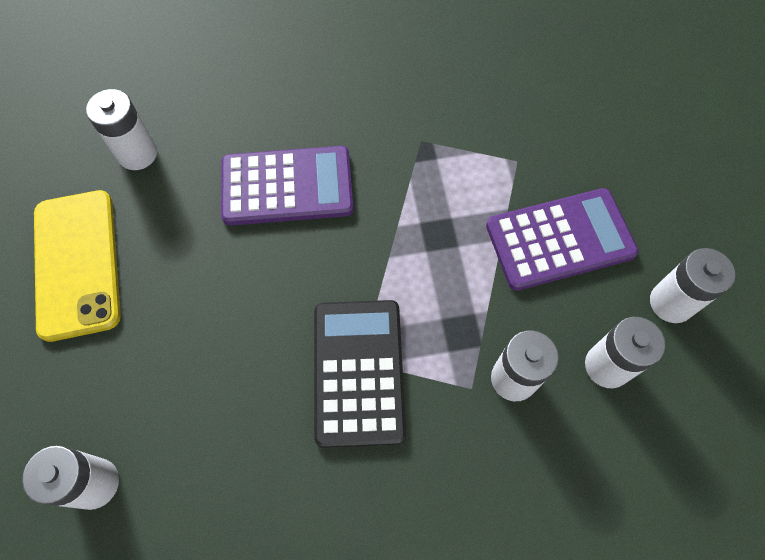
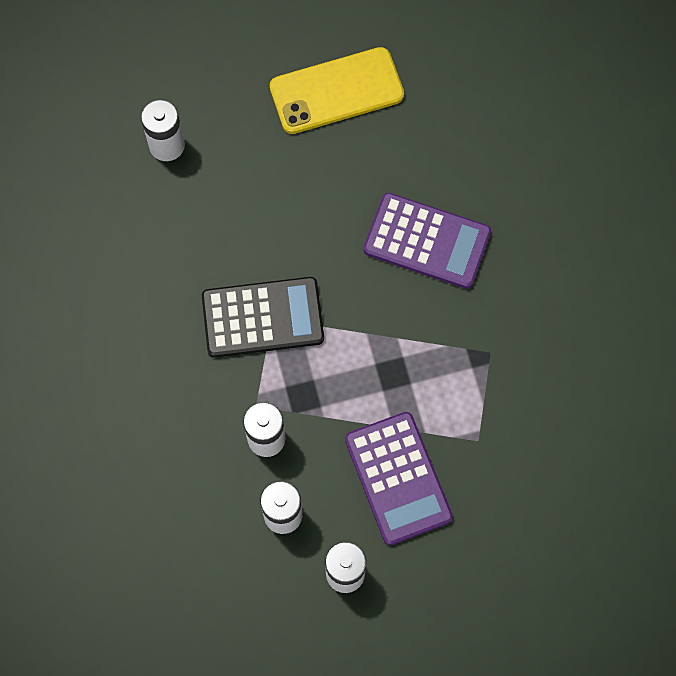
camera: 85 degrees right, 5 degrees up
white battery [86,89,157,170] -> none
purple calculator [221,146,354,226] -> purple calculator turned 60 degrees counterclockwise [364,193,491,289]

